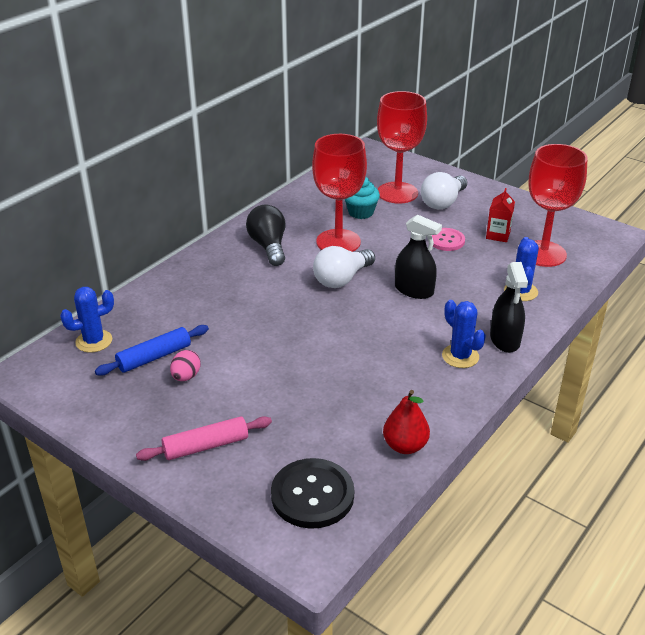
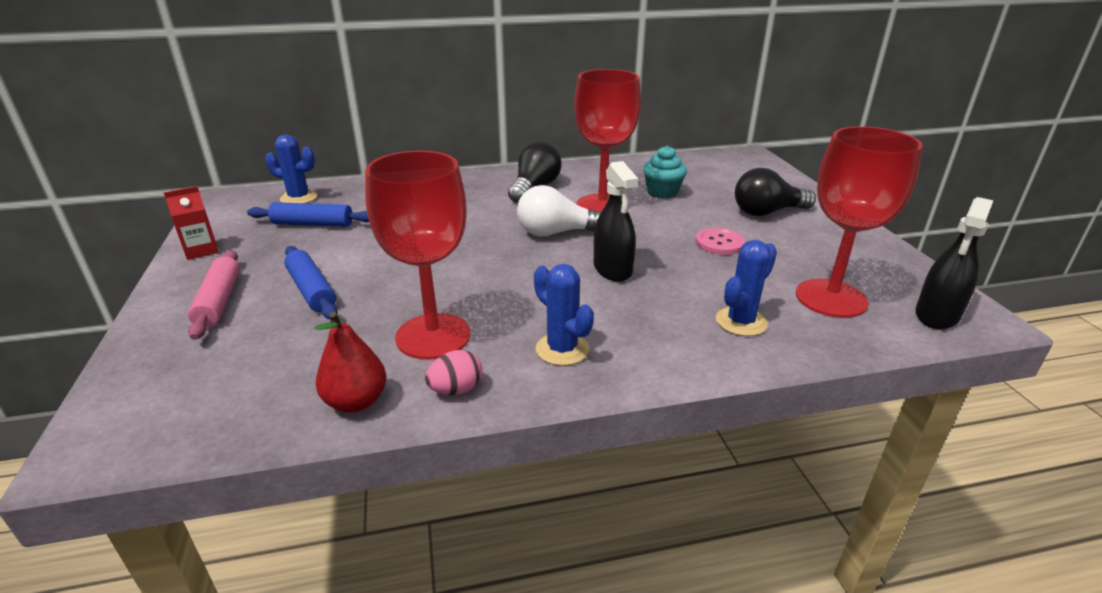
camera: 40 degrees right, 5 degrees down
pink rolling pin [136,416,272,461] -> pink rolling pin turned 60 degrees clockwise [188,250,240,340]
pink egg [170,350,201,381] -> pink egg moved to [425,350,482,395]
black button [271,458,354,529] -> none
red goblet [377,91,427,204] -> red goblet moved to [365,151,471,359]
white light bulb [421,172,467,210] -> black light bulb [735,168,816,216]
blue cactus [442,300,486,368] -> blue cactus turned 45 degrees counterclockwise [534,264,594,366]
red carton [486,188,515,242] -> red carton moved to [164,186,219,260]
black spray bottle [490,262,528,353] -> black spray bottle moved to [916,197,994,329]
none -> blue rolling pin [284,246,338,320]

